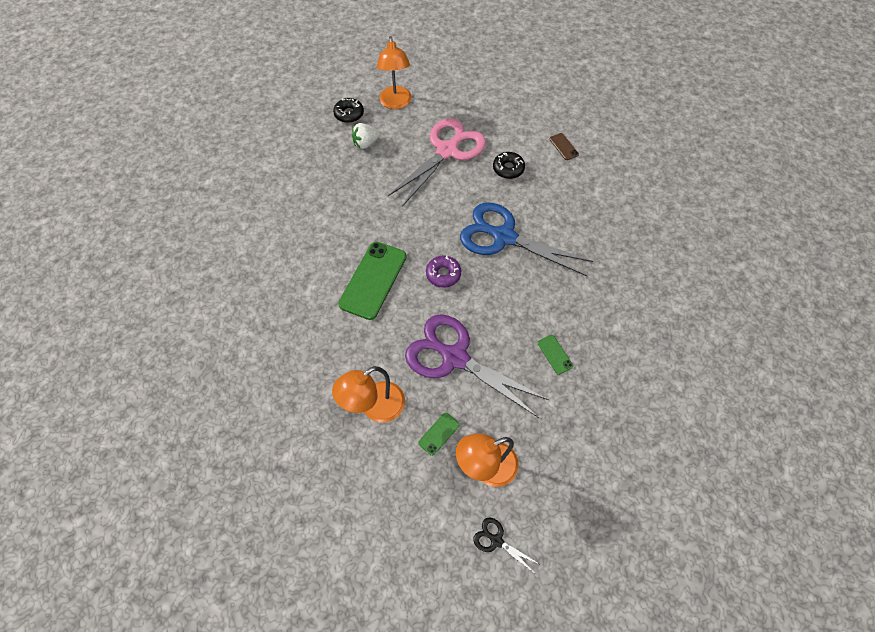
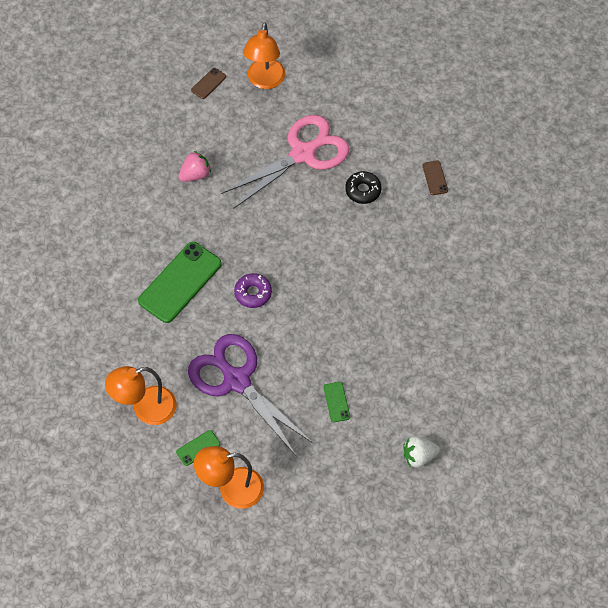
camera: 15 degrees right, 0 degrees up
black donut [333,98,364,123] -> brown phone [191,68,226,99]
white strawberry [352,123,380,149] -> white strawberry moved to [404,436,440,468]
blue scissors [460,202,593,276] -> none
black scissors [473,517,539,572] -> none
none -> pink strawberry [179,151,211,182]

